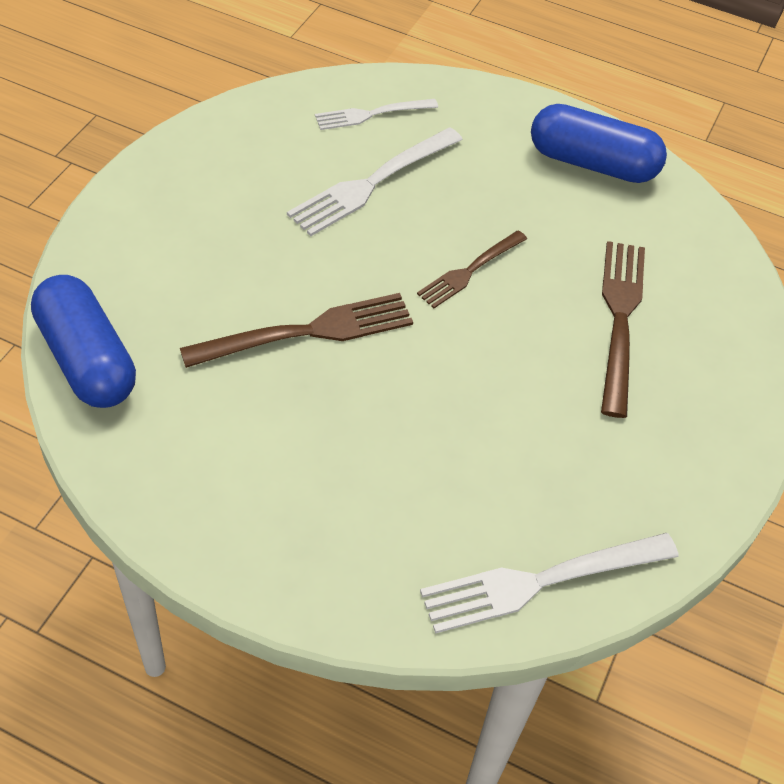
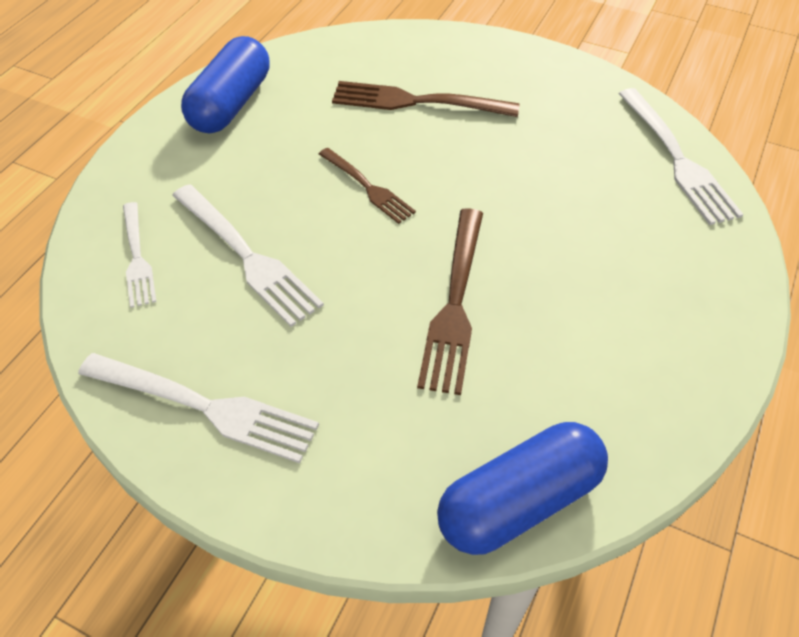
camera: 85 degrees left, 0 degrees up
brown fork [180,293,413,368] -> brown fork turned 150 degrees counterclockwise [417,208,483,395]
none -> white fork [78,353,319,463]

